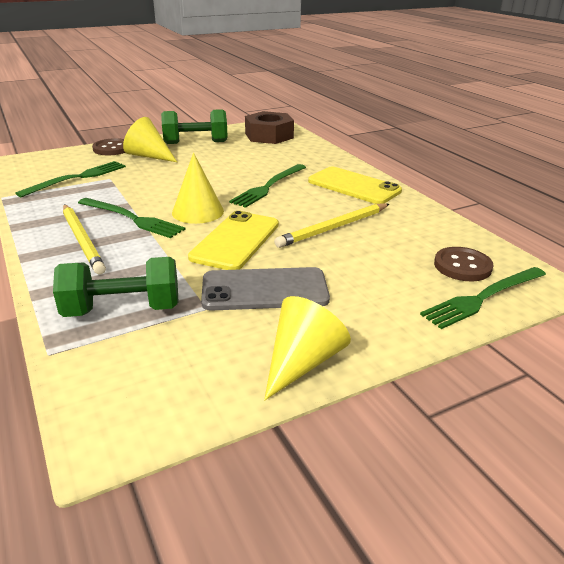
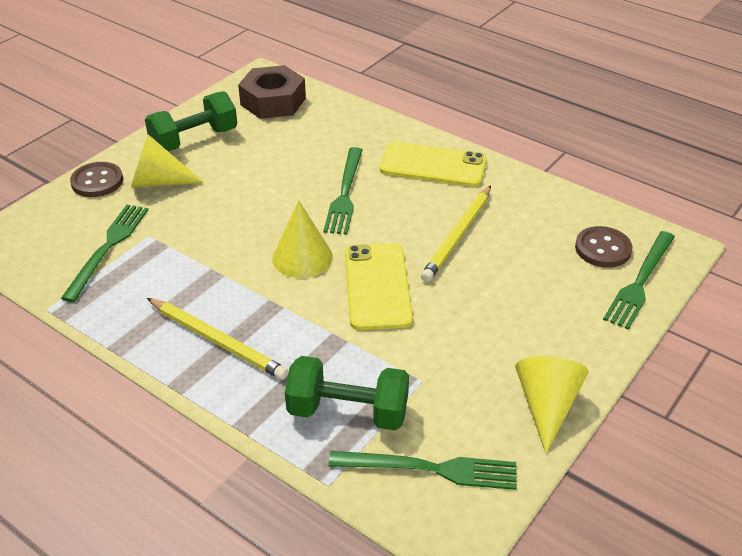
camera: 25 degrees left, 10 degrees up
green dumbbell [53,257,179,317] -> green dumbbell turned 45 degrees clockwise [285,356,409,431]
green fork [78,198,186,238] -> green fork moved to [328,451,517,490]
grey phone [201,267,330,311] -> none

